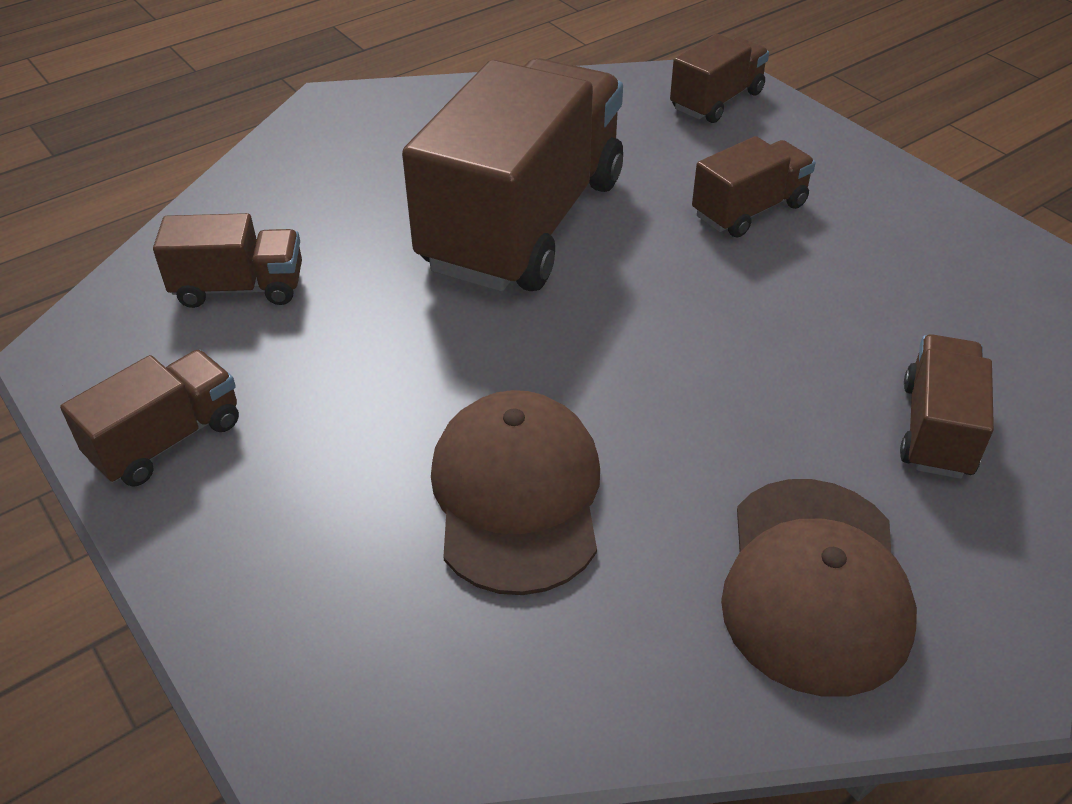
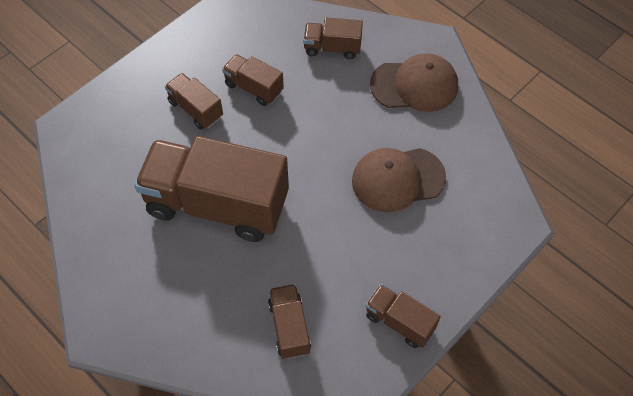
camera: 100 degrees left, 15 degrees up
brown truck [670,34,769,123] -> brown truck moved to [222,54,284,106]

